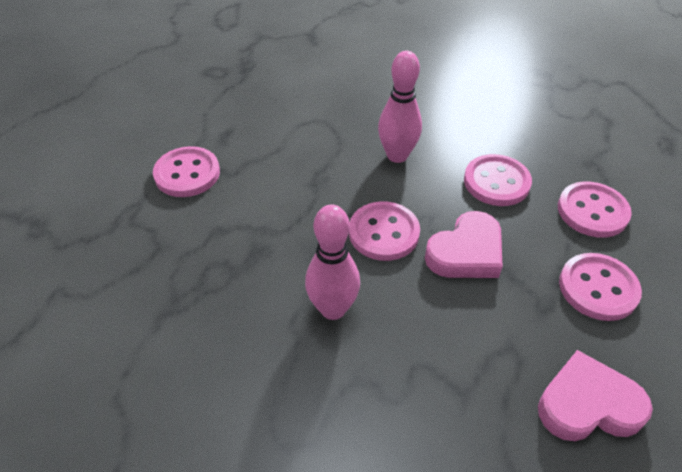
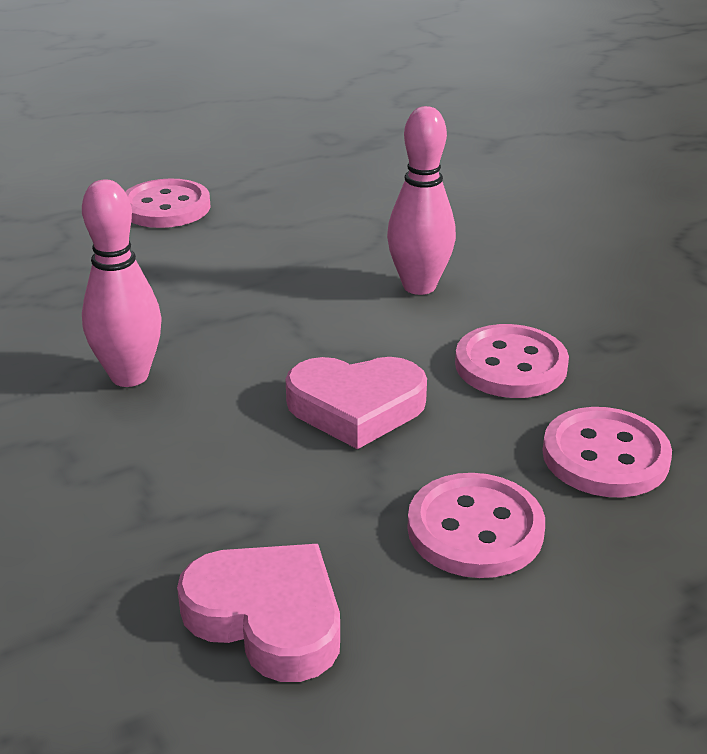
camera: 40 degrees right, 15 degrees down
pink button [349,201,420,261] -> none

